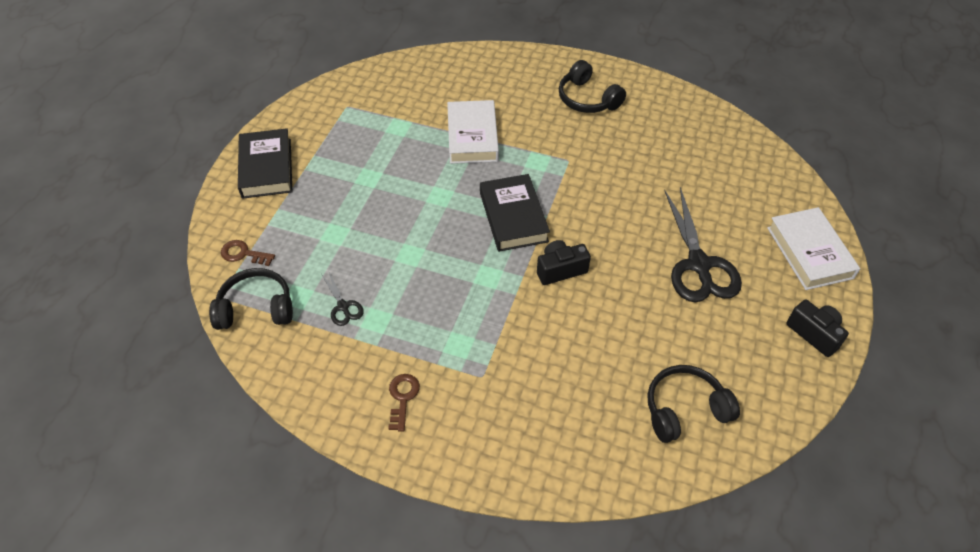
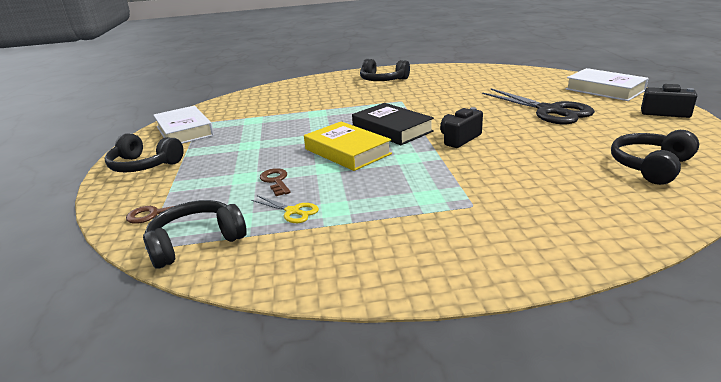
camera: 25 degrees left, 25 degrees down
black book [238,128,292,199] -> black headphones [104,133,184,172]
black scissors [321,270,364,326] -> yellow scissors [251,195,319,223]
brown key [388,374,420,432] -> brown key moved to [260,168,291,196]
white book [447,100,499,164] -> white book moved to [153,106,214,144]
none -> yellow book [304,121,392,171]

